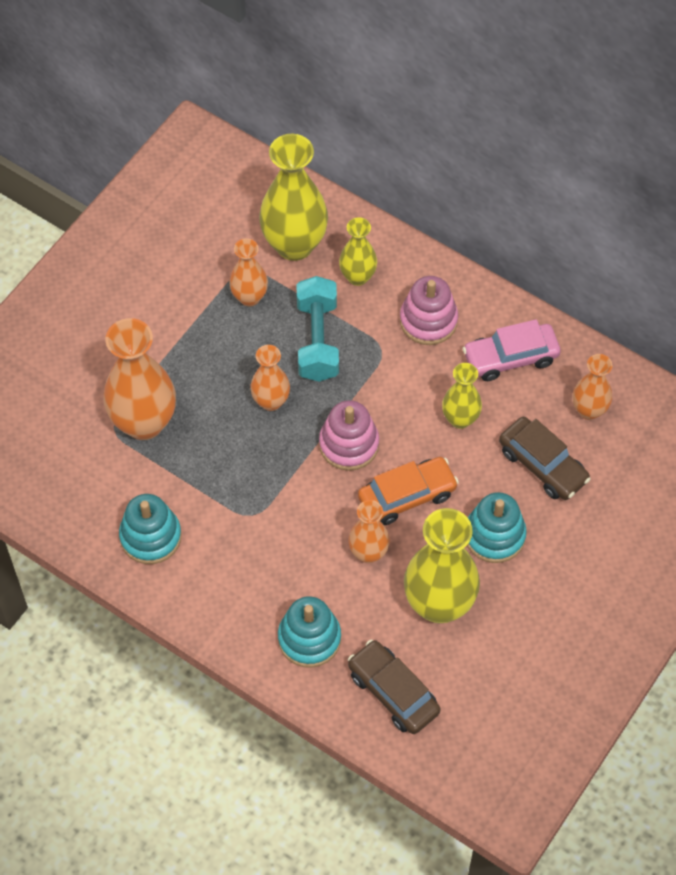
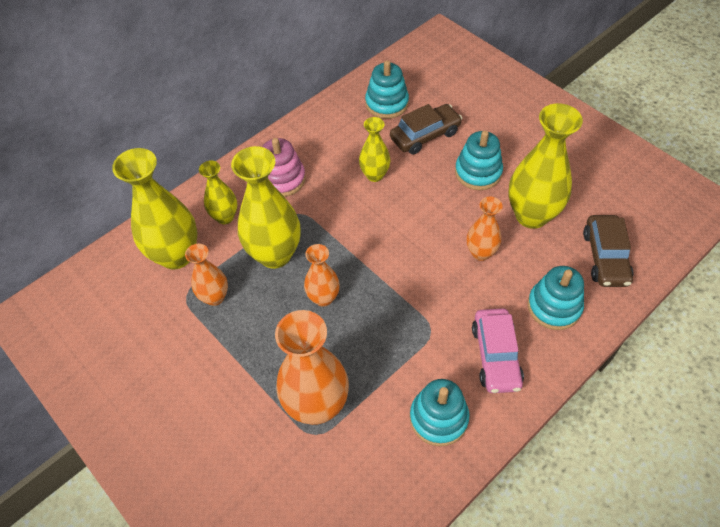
camera: 75 degrees left, 5 degrees down
turquoise dumbbell [297,276,339,382] -> yellow vase [231,146,300,269]
pink stacking toy [319,400,379,471] -> none
brown car [348,640,441,734] -> brown car turned 60 degrees counterclockwise [583,215,634,287]
orange car [358,457,459,525] -> none
pink car [462,319,561,381] -> pink car moved to [472,308,524,393]
orange vase [573,354,612,420] -> turquoise stacking toy [365,60,409,119]

